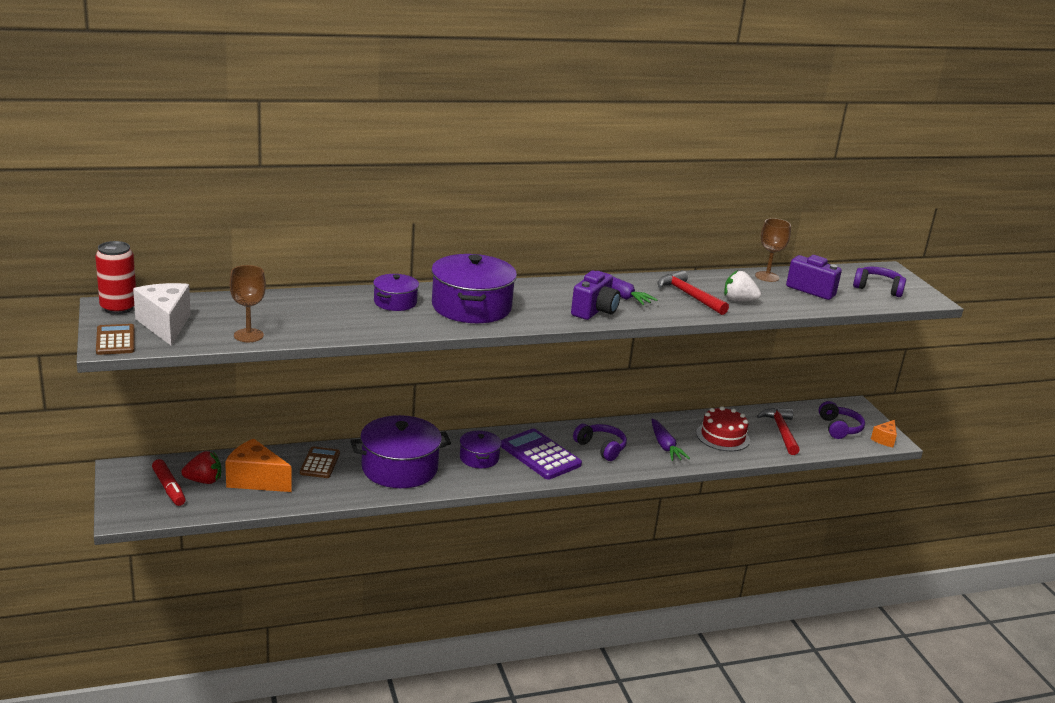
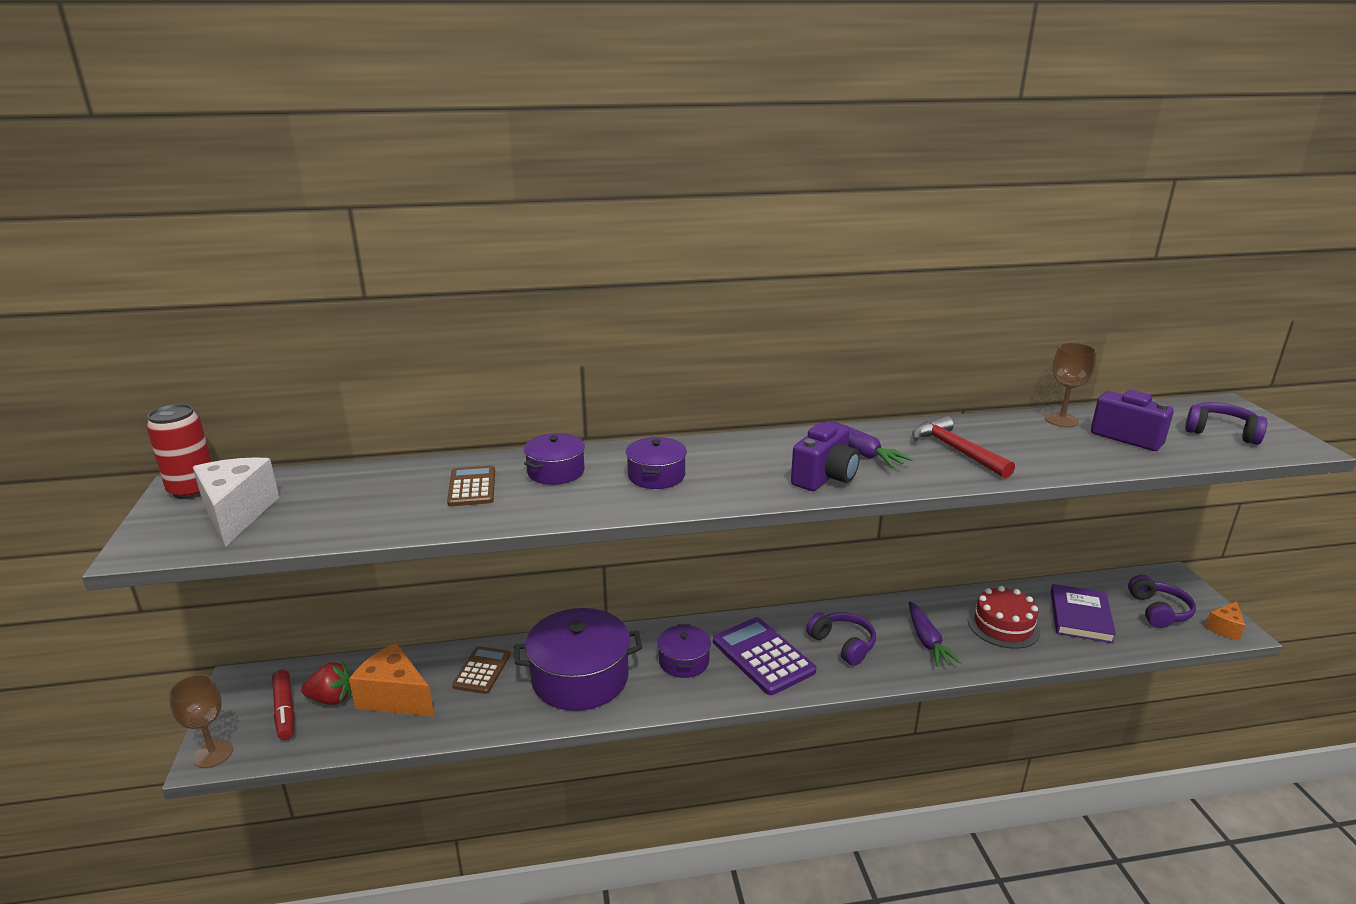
camera: 10 degrees right, 0 degrees up
brown calculator [96,324,134,355] -> brown calculator moved to [447,465,495,506]
brown goblet [229,265,266,342] -> brown goblet moved to [169,674,233,768]
purple pot [431,254,517,323] -> purple pot [626,437,687,489], size x0.53
white strawberry [724,270,761,301] -> none
red hammer [757,408,800,455] -> purple book [1051,584,1116,643]

